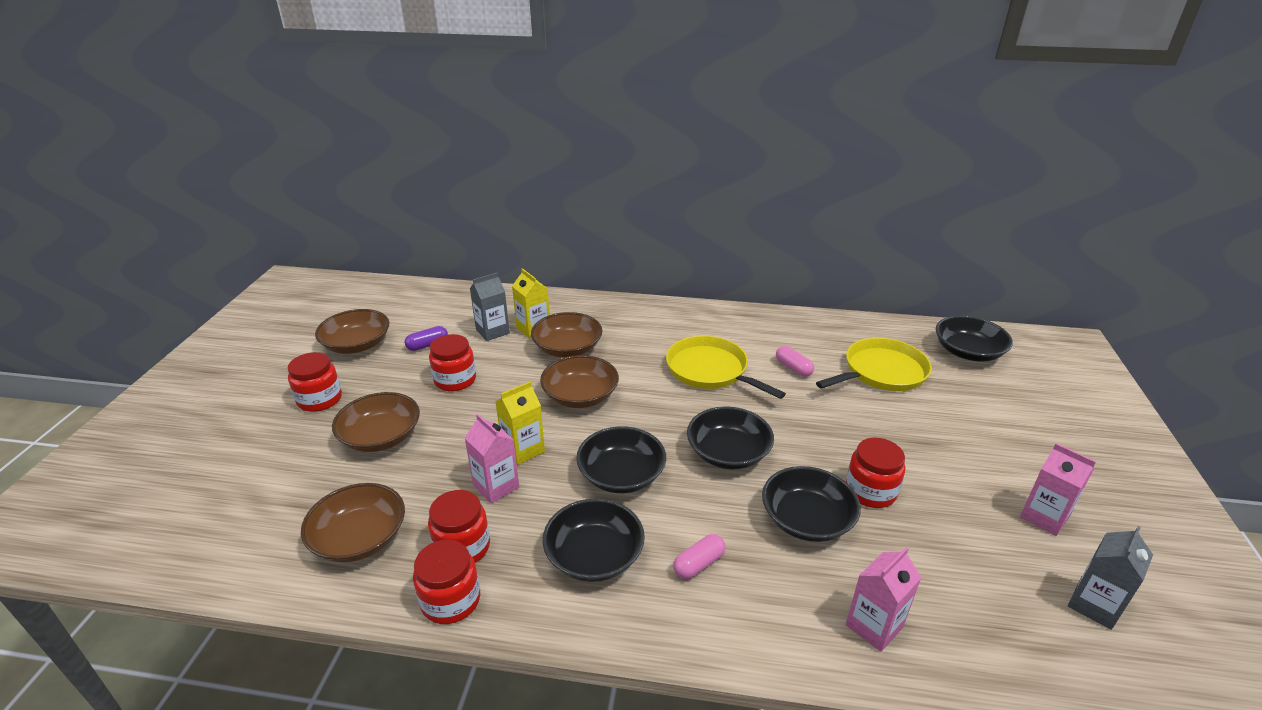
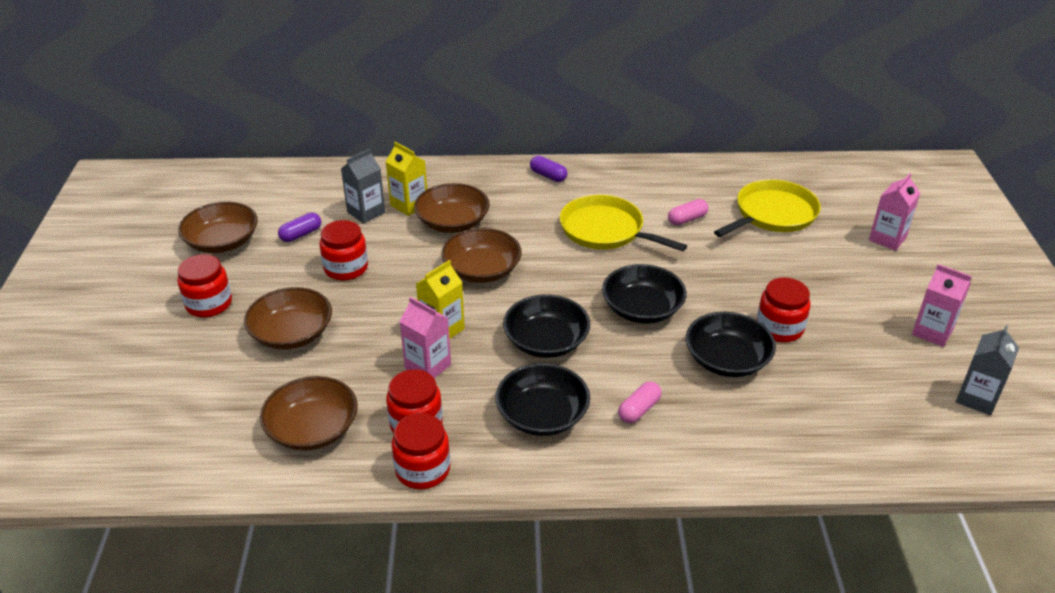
camera: 10 degrees left, 5 degrees up
pink capsule [776,346,814,377] -> pink capsule turned 75 degrees counterclockwise [668,199,708,226]
pink carton [845,547,921,652] -> pink carton moved to [869,173,920,251]
black bowl [936,316,1013,362] -> none
none -> purple capsule [530,156,567,182]

